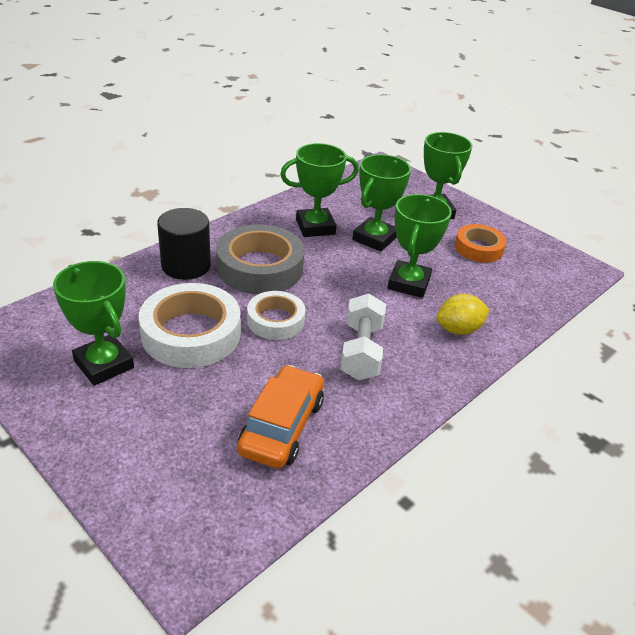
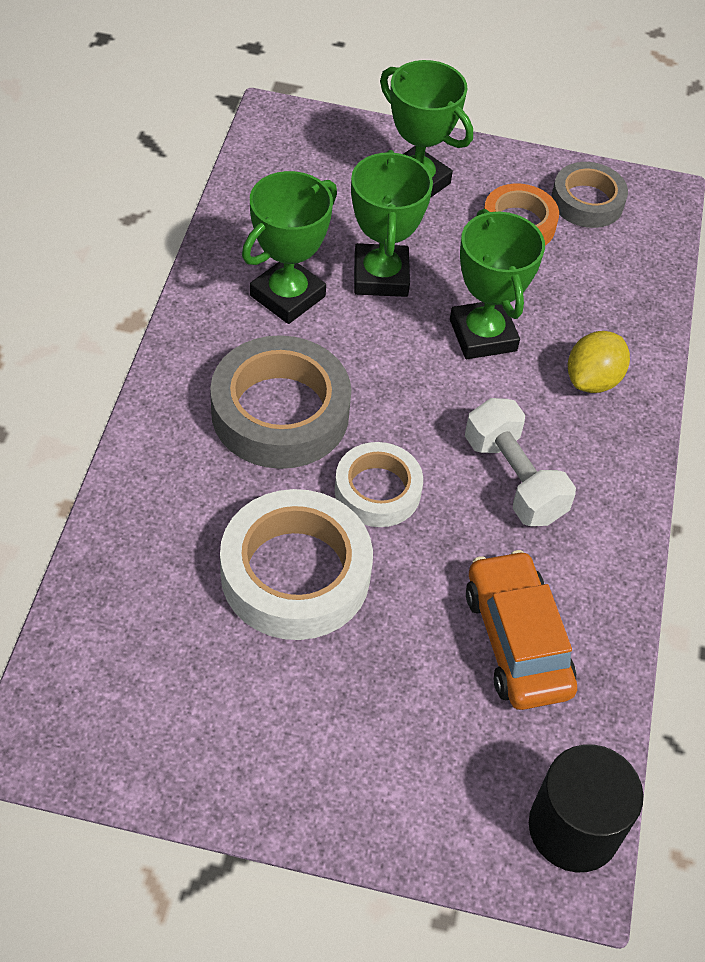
camera: 35 degrees left, 15 degrees up
green trophy [53,261,134,386] -> none
black cylinder [157,208,211,280] -> black cylinder moved to [529,744,644,872]
none -> grey tape [551,162,628,228]

